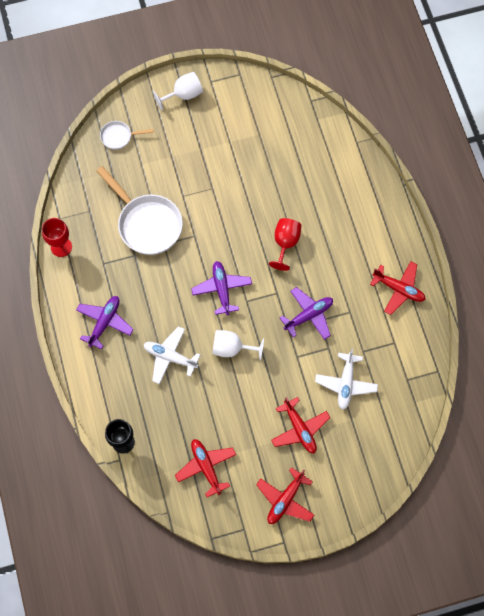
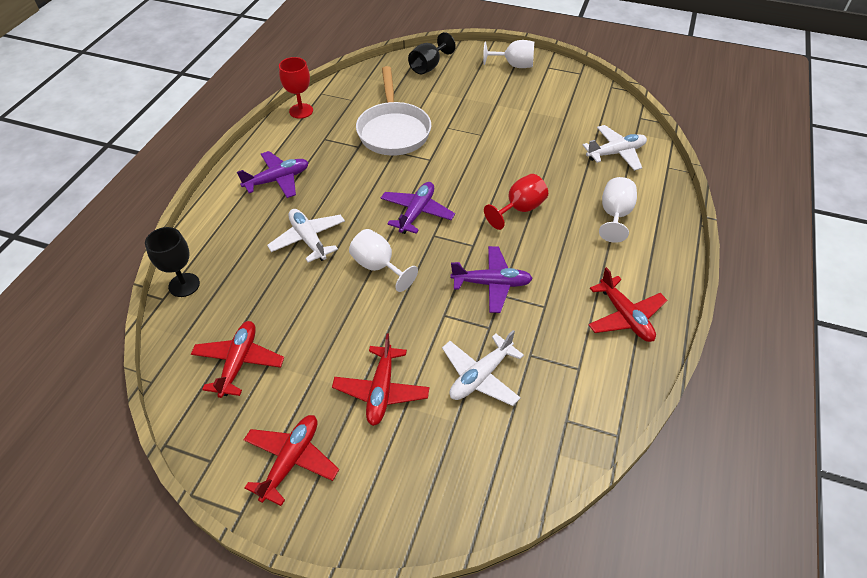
camera: 35 degrees right, 20 degrees down
white pan [100,121,154,149] -> black goblet [408,32,456,74]
red plane [256,467,314,524] -> red plane turned 135 degrees clockwise [244,415,339,506]
none -> white plane [583,125,647,171]
none -> white goblet [599,177,637,243]

